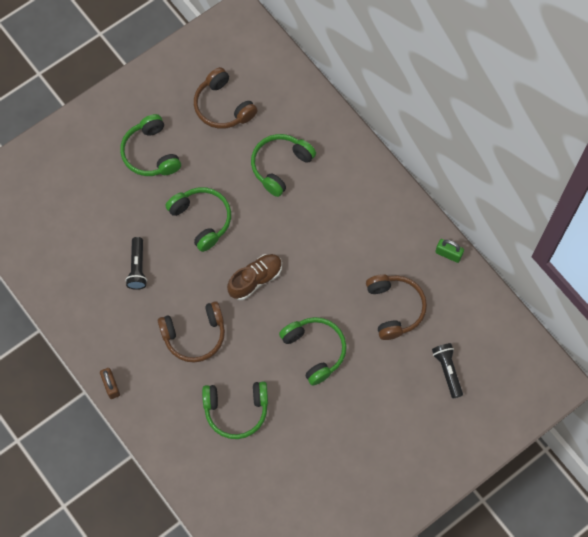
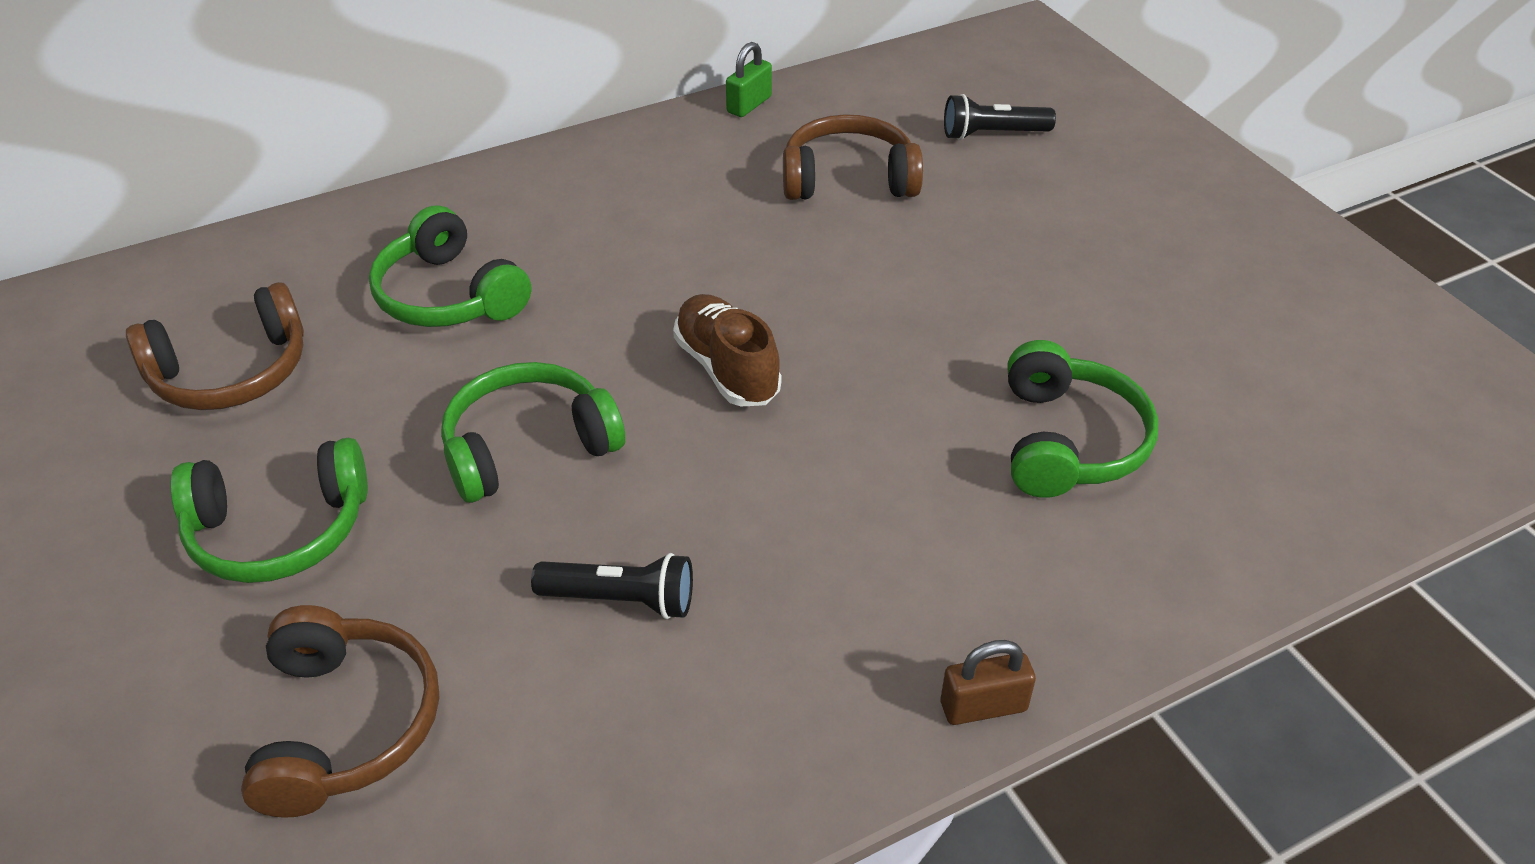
camera: 80 degrees left, 25 degrees down
brown headphones [158,301,225,363] -> brown headphones moved to [241,605,439,818]
green headphones [279,317,347,386] -> none

